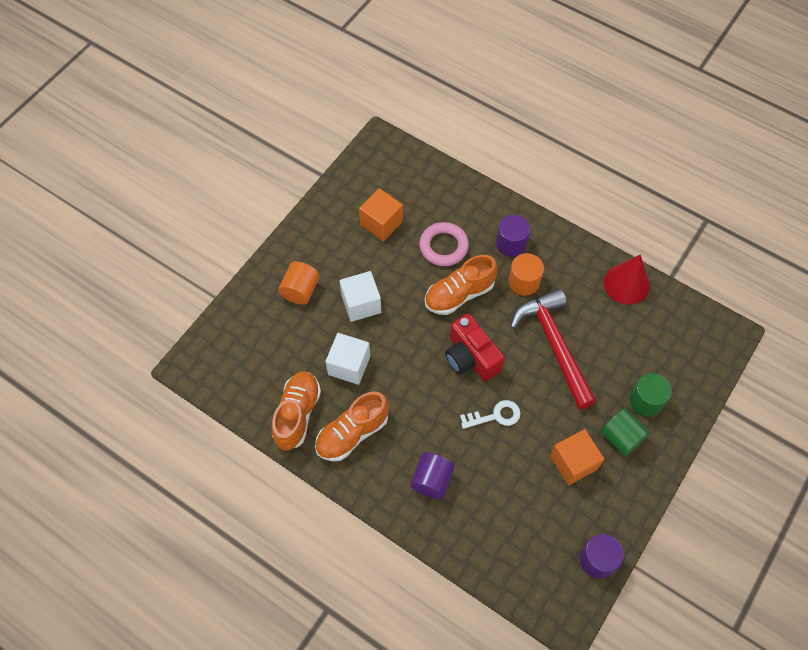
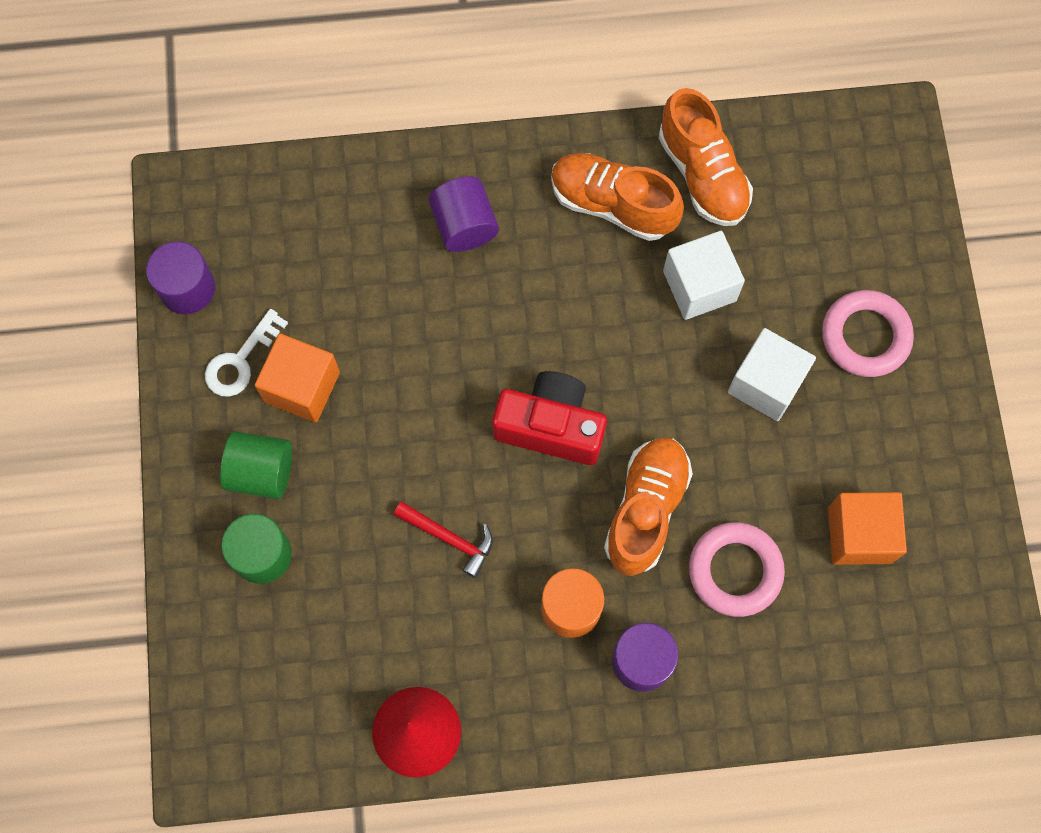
camera: 140 degrees right, 10 degrees up
orange cylinder [278,261,320,305] -> pink ring [822,290,914,377]
orange shoe [315,392,389,461] -> orange shoe turned 75 degrees counterclockwise [551,153,684,241]
white key [460,400,521,429] -> white key moved to [205,309,288,397]
red hammer [510,289,597,409] -> red hammer [394,501,493,578], size x0.46

